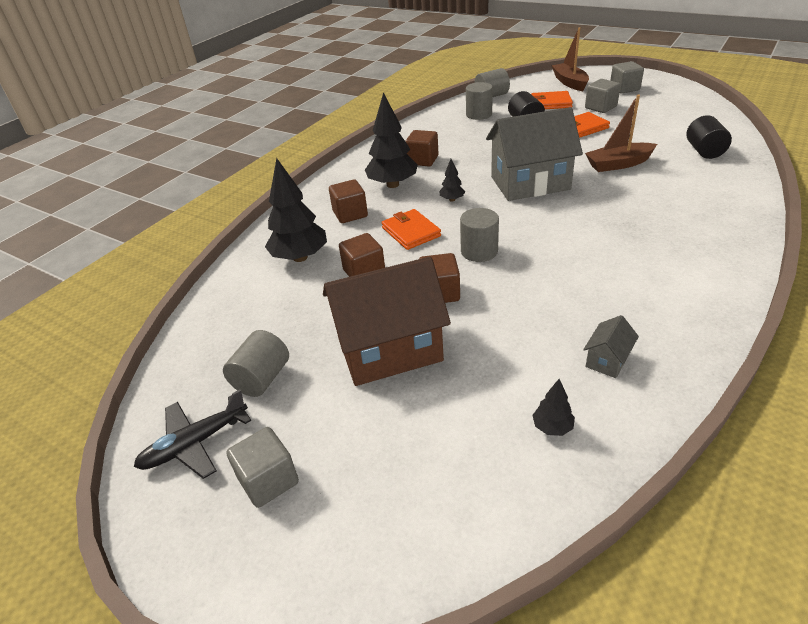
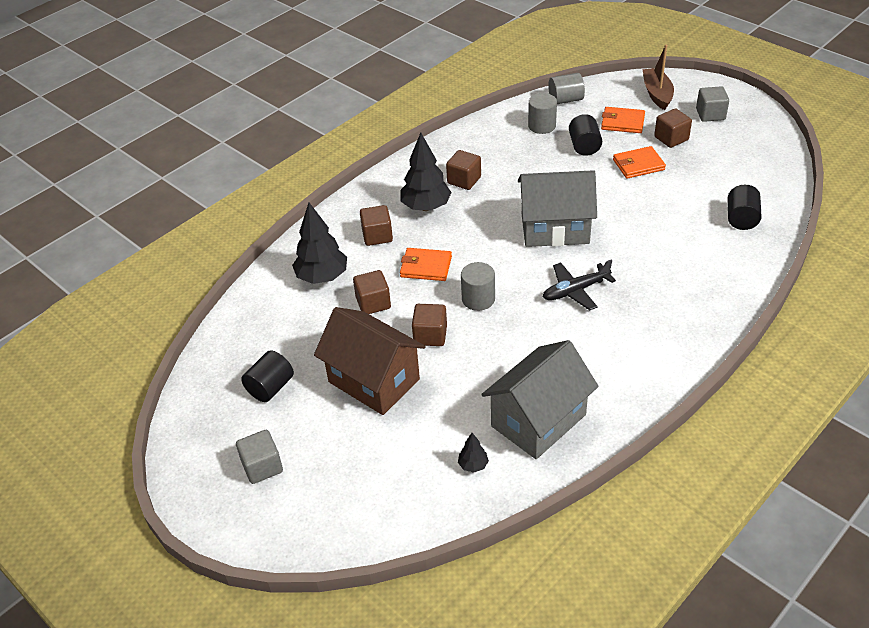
camera: 10 degrees right, 5 degrees up
black plane [134,389,251,479] -> black plane moved to [543,259,616,310]
grey cylinder [223,330,289,397] -> black cylinder [241,350,294,402]
brown house [323,257,451,386] -> brown house turned 45 degrees clockwise [314,307,426,415]
orange wallet [381,209,441,250] -> orange wallet turned 60 degrees counterclockwise [400,248,452,281]
black tree [439,159,465,202] -> none
grey house [583,315,639,378] -> grey house [481,340,599,459], size x2.42
grey cube [585,79,621,113] -> brown cube [654,108,692,148]
brown boat [585,95,657,172] -> none

